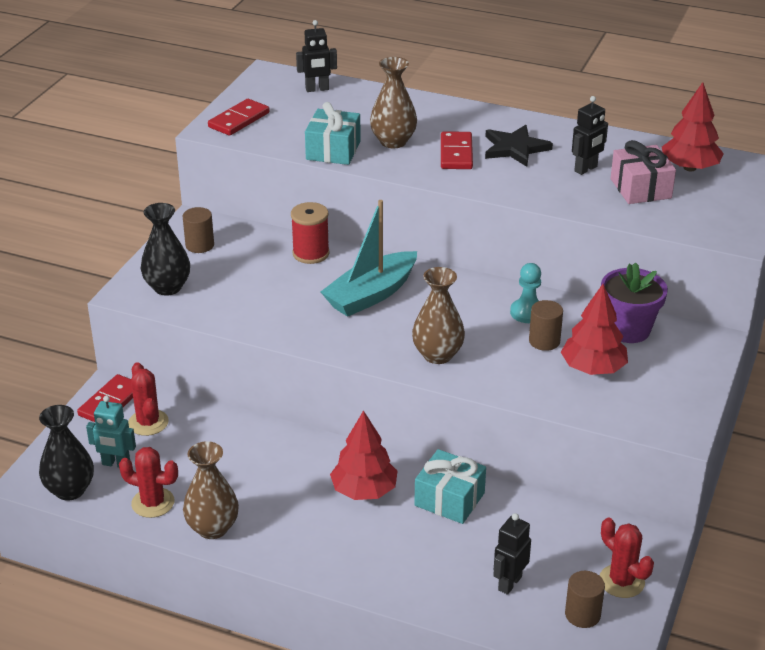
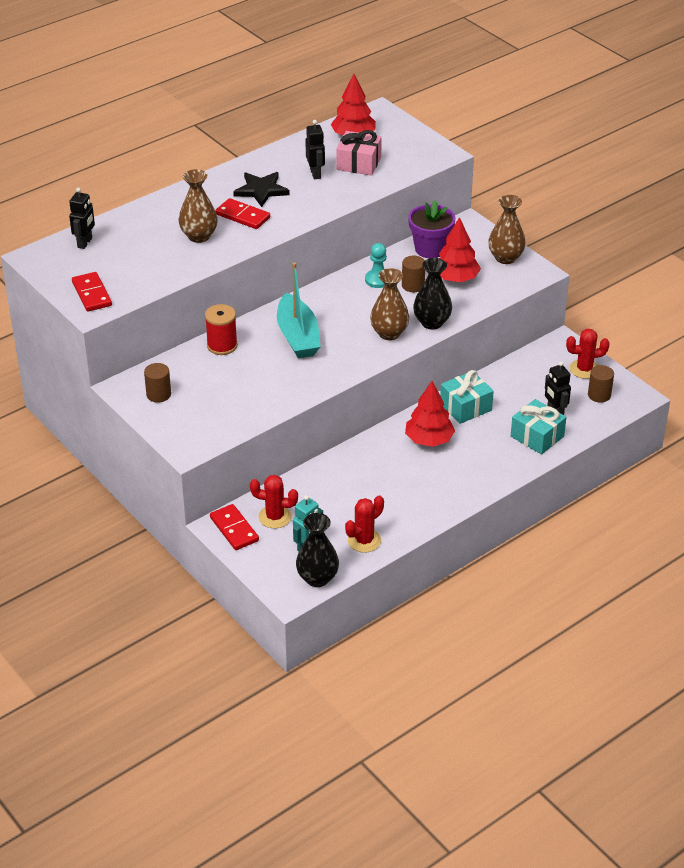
camera: 60 degrees left, 5 degrees up
black vase [141,203,190,296] -> black vase moved to [413,258,452,329]
brown vase [183,441,239,539] -> brown vase moved to [488,195,526,264]
turquoise gift [305,102,361,165] -> turquoise gift moved to [511,399,566,455]

